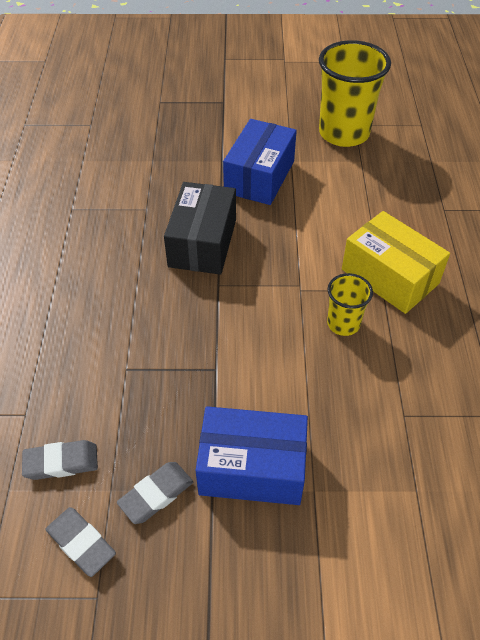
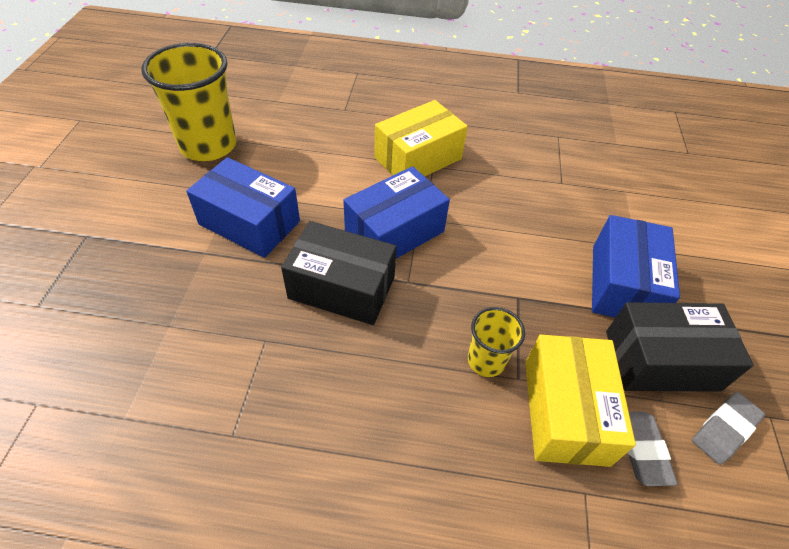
camera: 85 degrees left, 0 degrees up
grey eraser [117,462,193,524] -> black box [606,302,753,392]
yellow cup [327,273,373,336] -> yellow cup moved to [468,307,525,377]
none -> blue box [343,166,450,259]
none -> yellow box [525,334,636,467]

